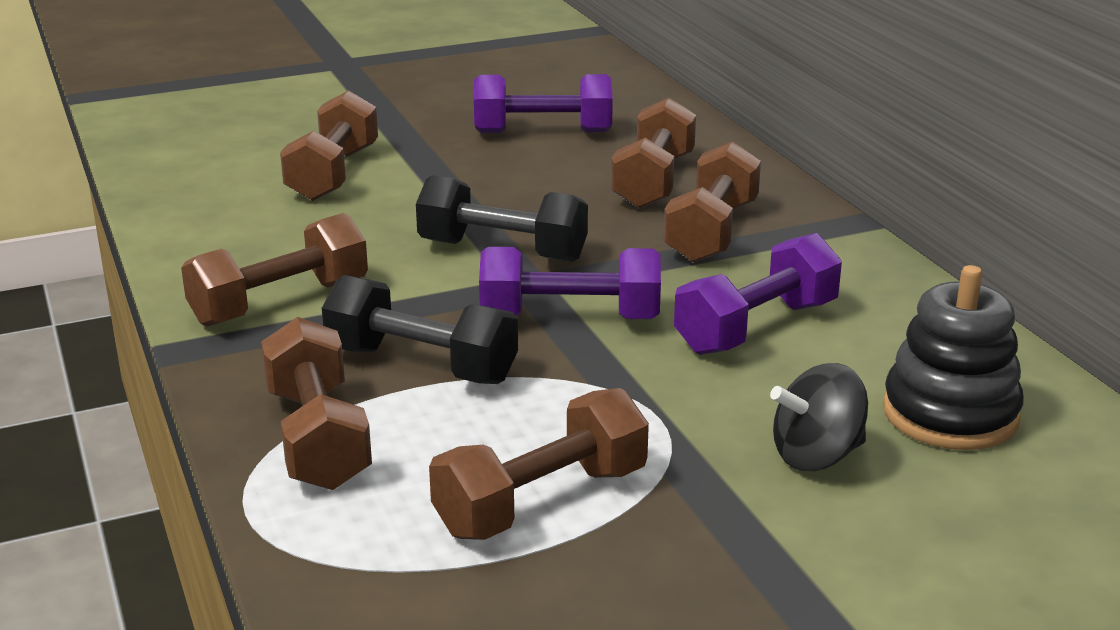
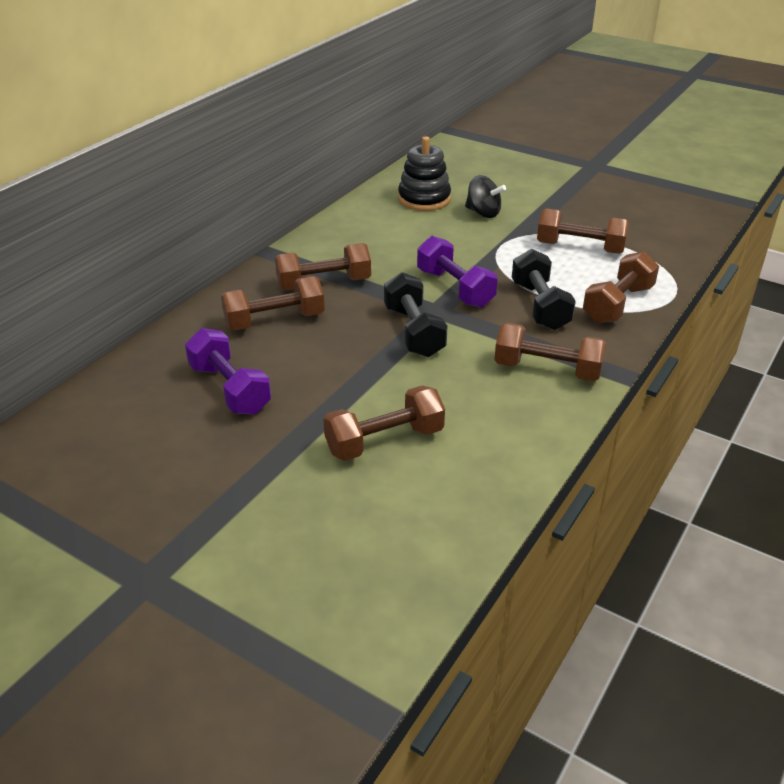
camera: 125 degrees left, 10 degrees up
purple dumbbell [674,233,842,355] -> none

